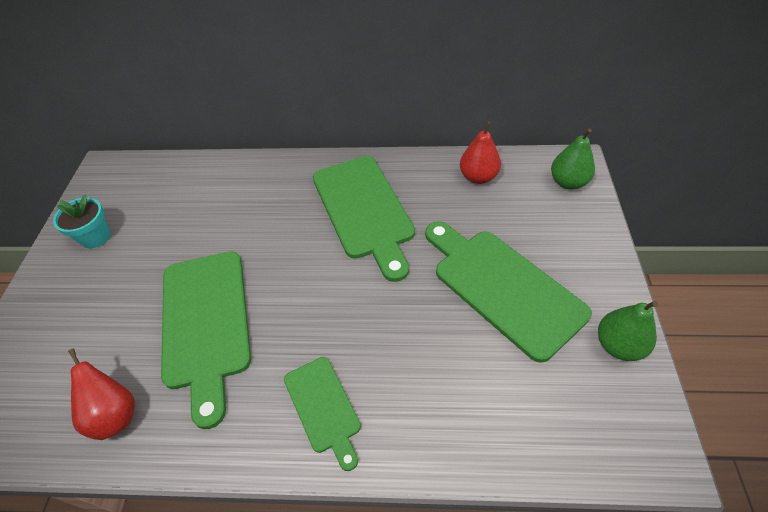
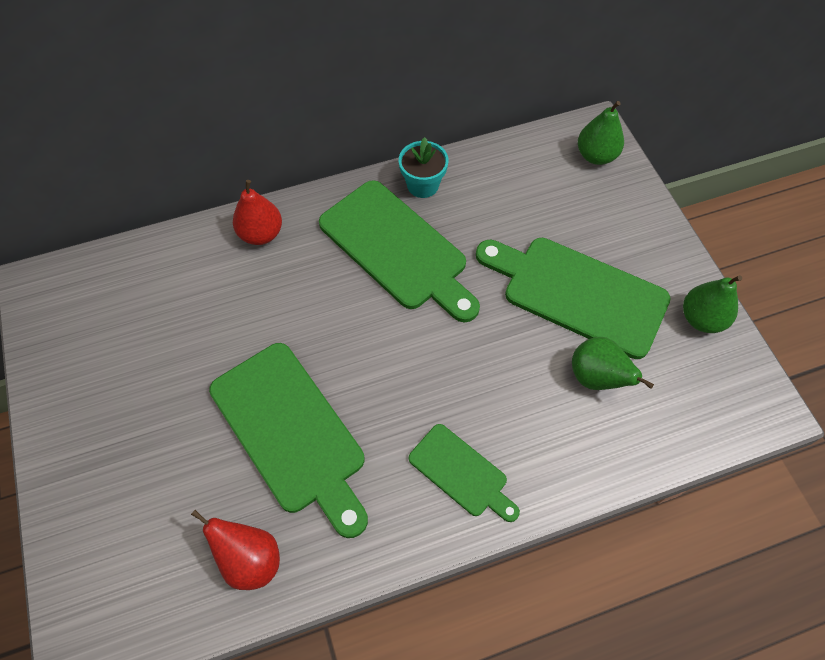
camera: 25 degrees left, 10 degrees up
turquoise flower pot [53,195,111,249] -> turquoise flower pot moved to [399,137,448,198]
red pear [460,121,501,184] -> red pear moved to [233,180,282,245]
none -> green pear [572,337,654,390]

